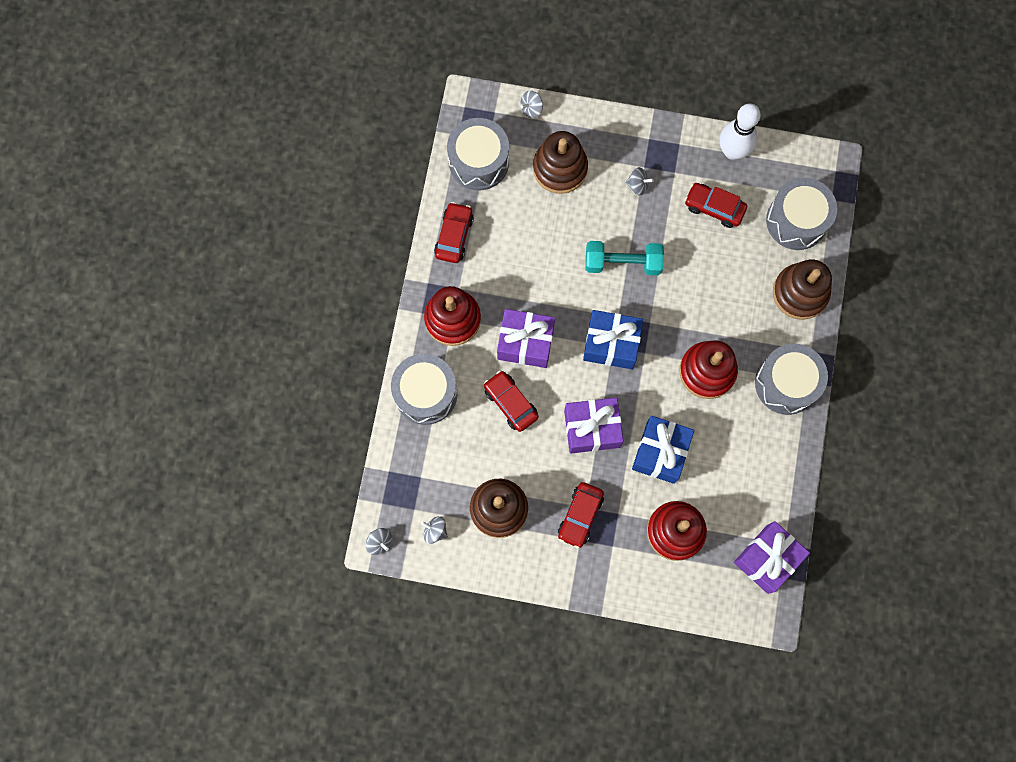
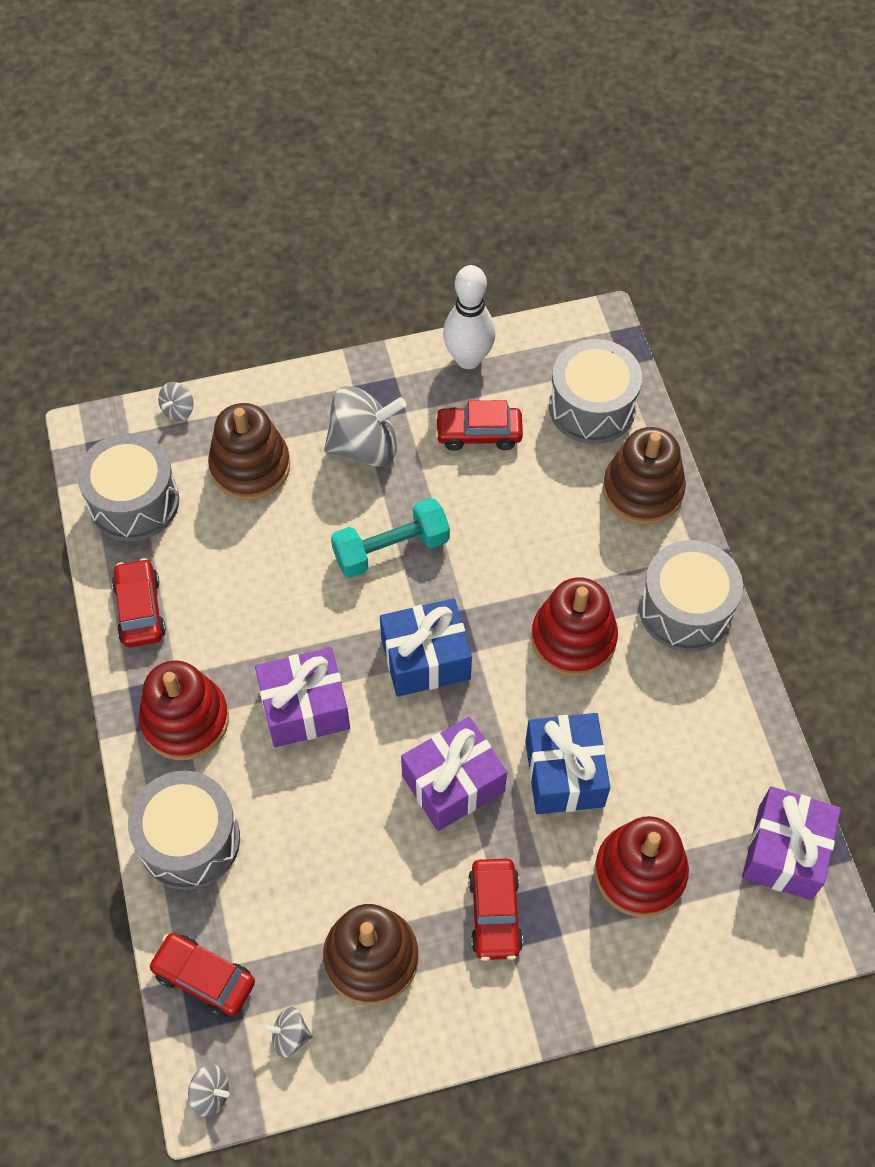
camera: 25 degrees left, 15 degrees down
red car [484,370,539,432] -> red car moved to [148,933,255,1017]
grey spinning top [626,167,654,195] -> grey spinning top [324,386,406,467], size x2.19

